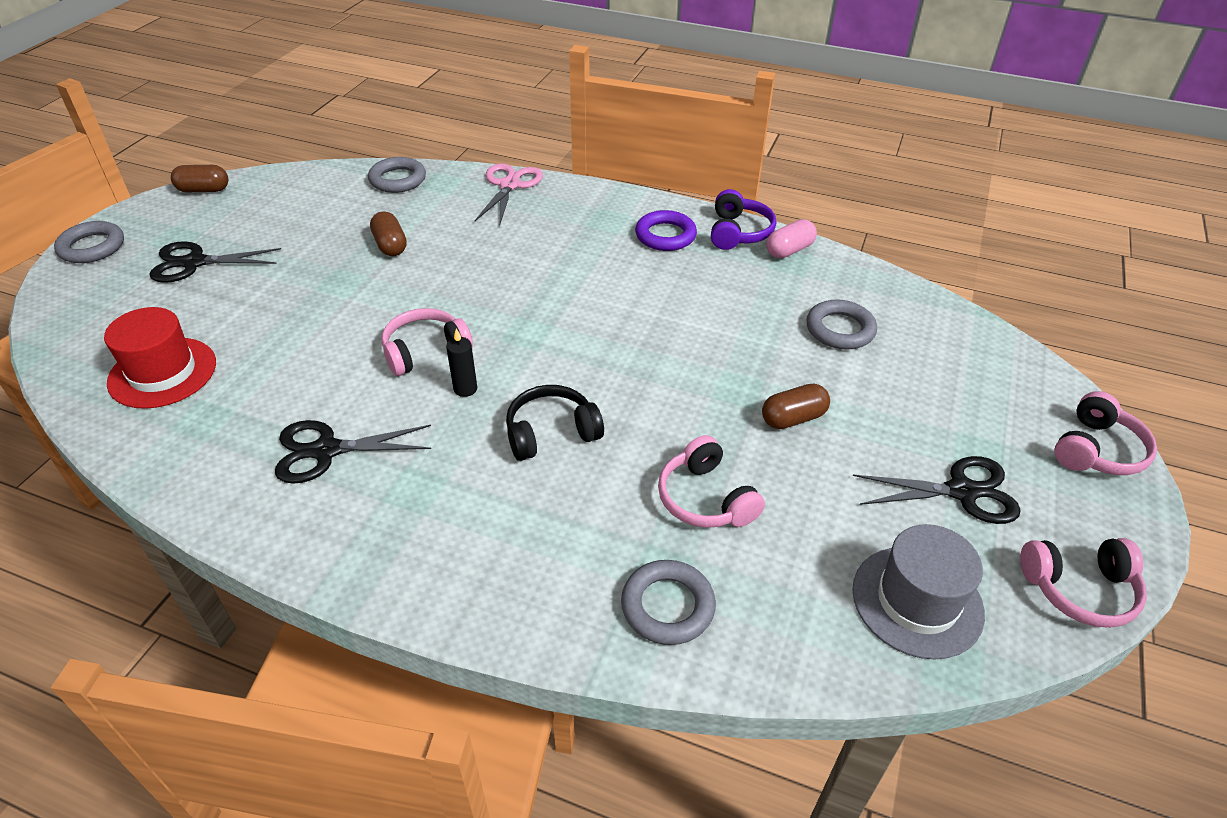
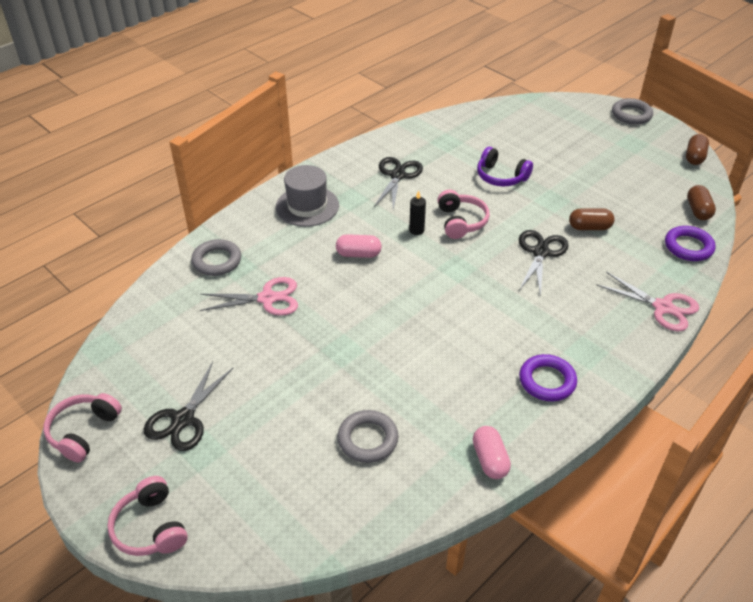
camera: 115 degrees right, 0 degrees up
red hat [104,307,216,409] -> none
black scissors [150,241,281,283] -> black scissors moved to [519,230,569,297]
grey ring [368,157,426,193] -> purple ring [665,226,716,261]
black headphones [506,385,604,461] -> pink capsule [336,234,382,258]
pink headphones [658,435,765,528] -> pink scissors [200,277,298,316]
purple headphones [711,189,776,250] -> purple headphones moved to [477,147,533,186]
brown capsule [762,383,830,429] -> brown capsule moved to [687,185,716,220]
grey hat [852,524,985,659] -> grey hat moved to [276,165,339,227]

